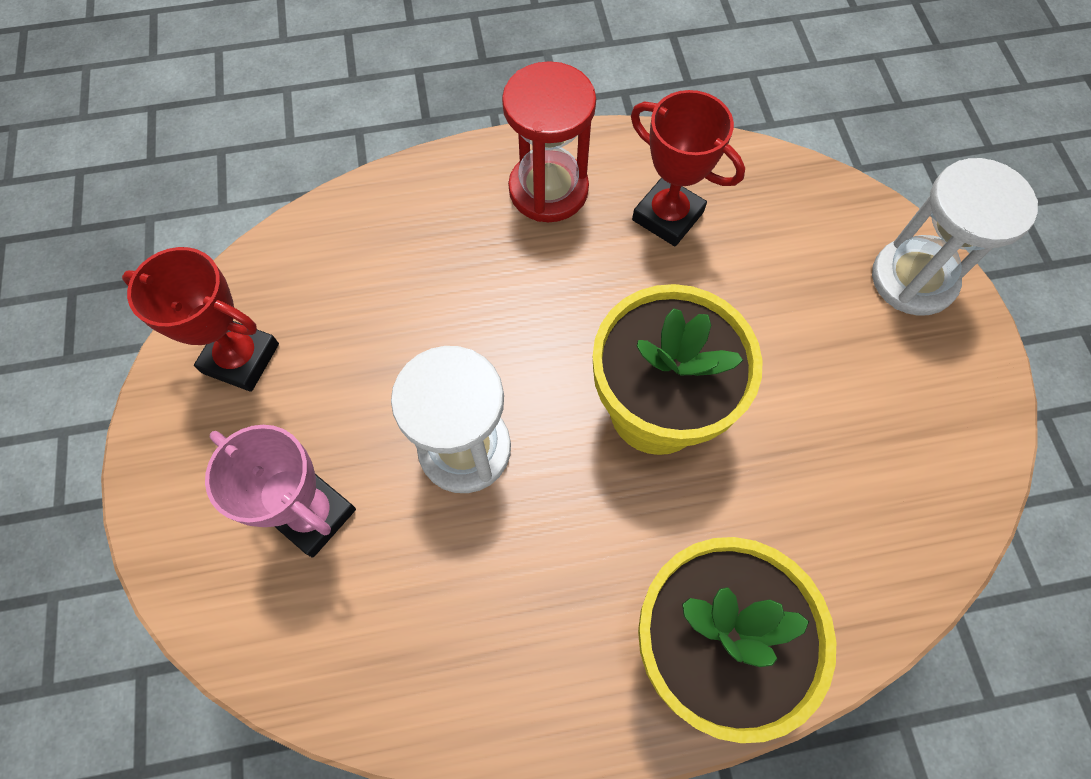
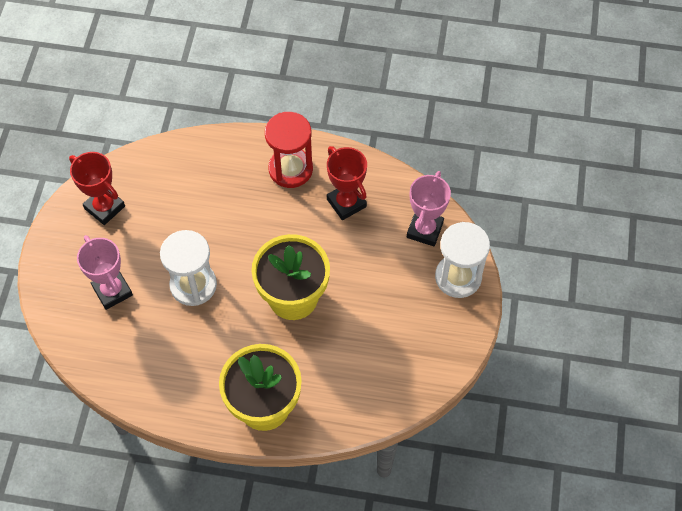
camera: 20 degrees right, 5 degrees down
none -> pink trophy [407,171,451,246]

